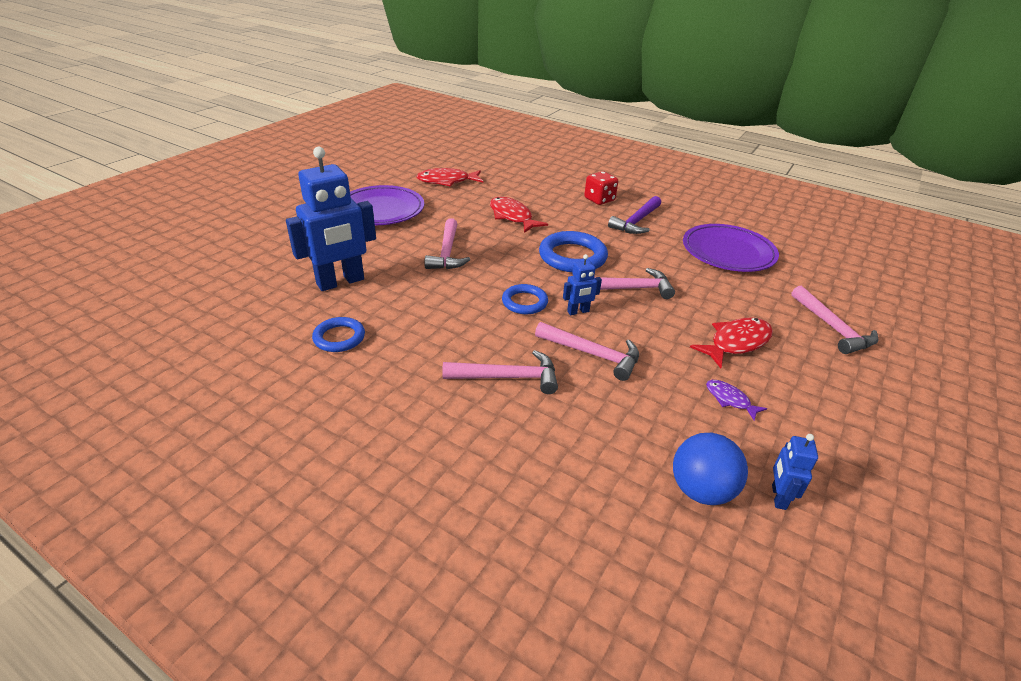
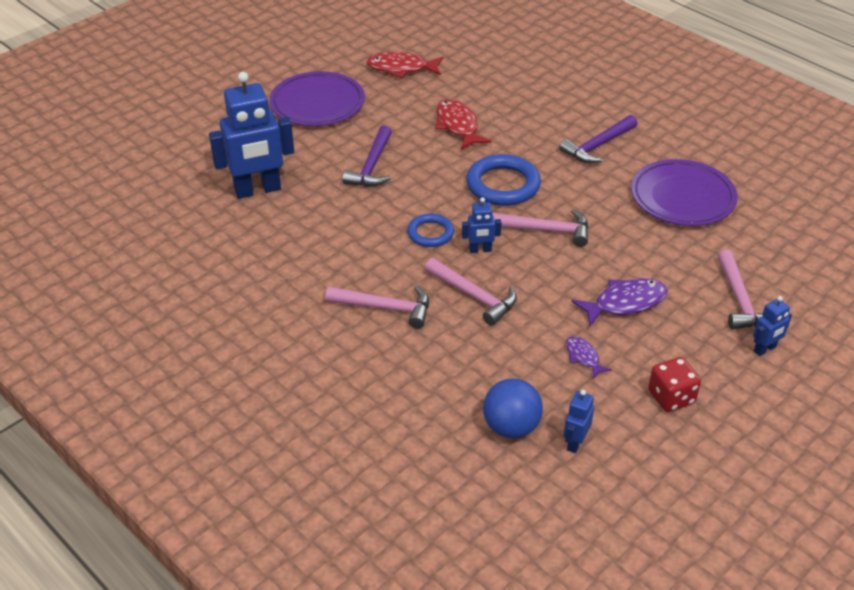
camera: 15 degrees right, 5 degrees up
blue ring [312,317,365,352] -> none
pink hammer [424,218,470,269] -> purple hammer [342,126,392,187]
red dice [584,171,618,205] -> red dice moved to [648,357,701,412]
red fish [690,318,773,368] -> purple fish [571,278,668,326]
none -> blue robot [753,296,792,356]

